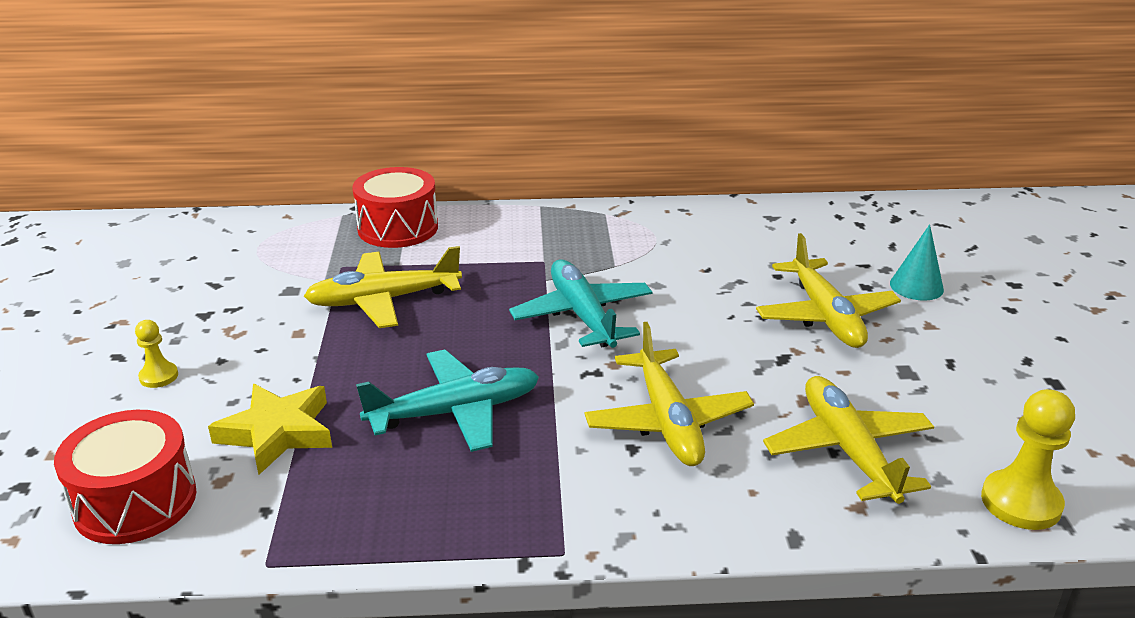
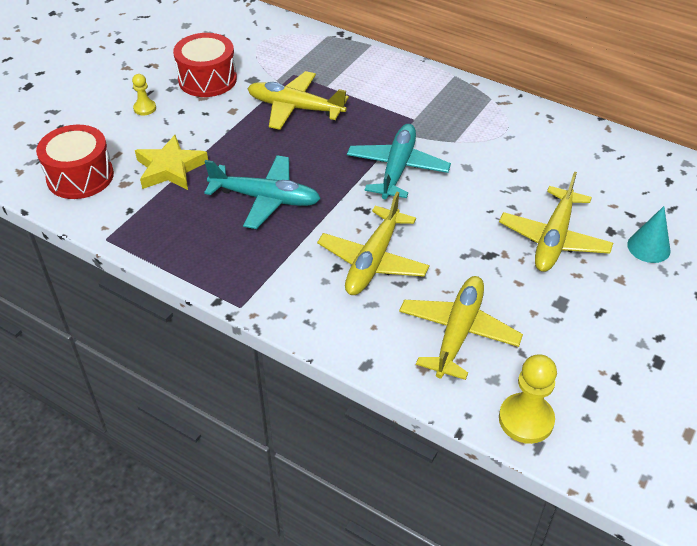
camera: 35 degrees right, 15 degrees up
red drum [352,167,438,248] -> red drum moved to [173,33,237,97]

